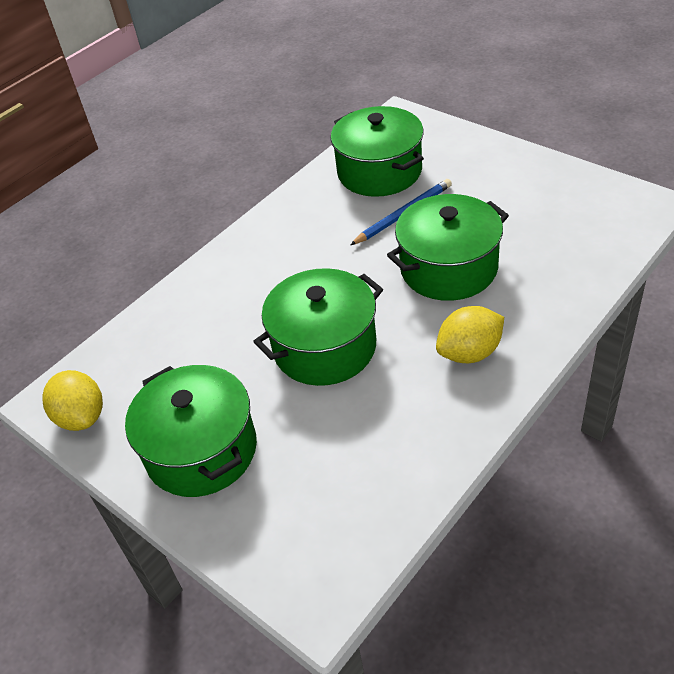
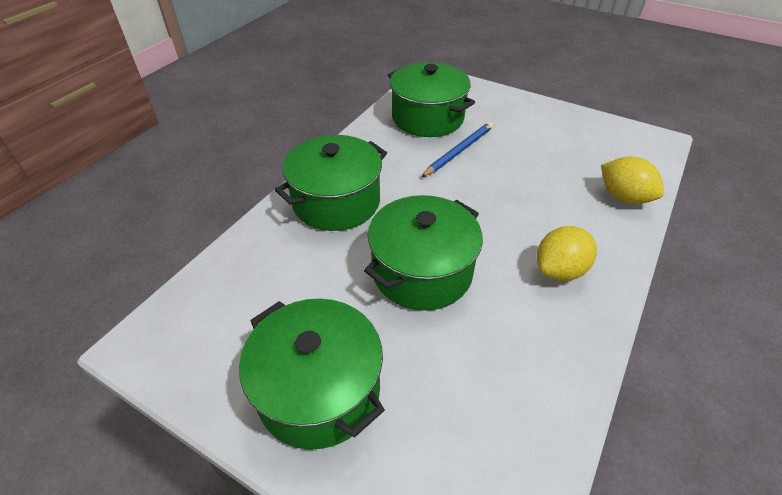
camera: 15 degrees left, 0 degrees up
yellow lemon [42,370,103,431] -> yellow lemon moved to [601,156,664,204]
green pot [387,194,509,301] -> green pot moved to [275,135,387,231]

